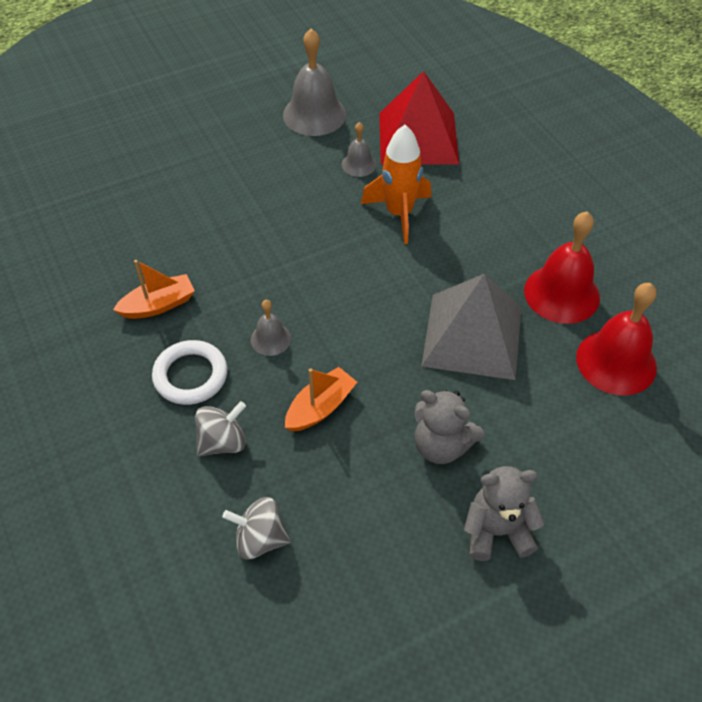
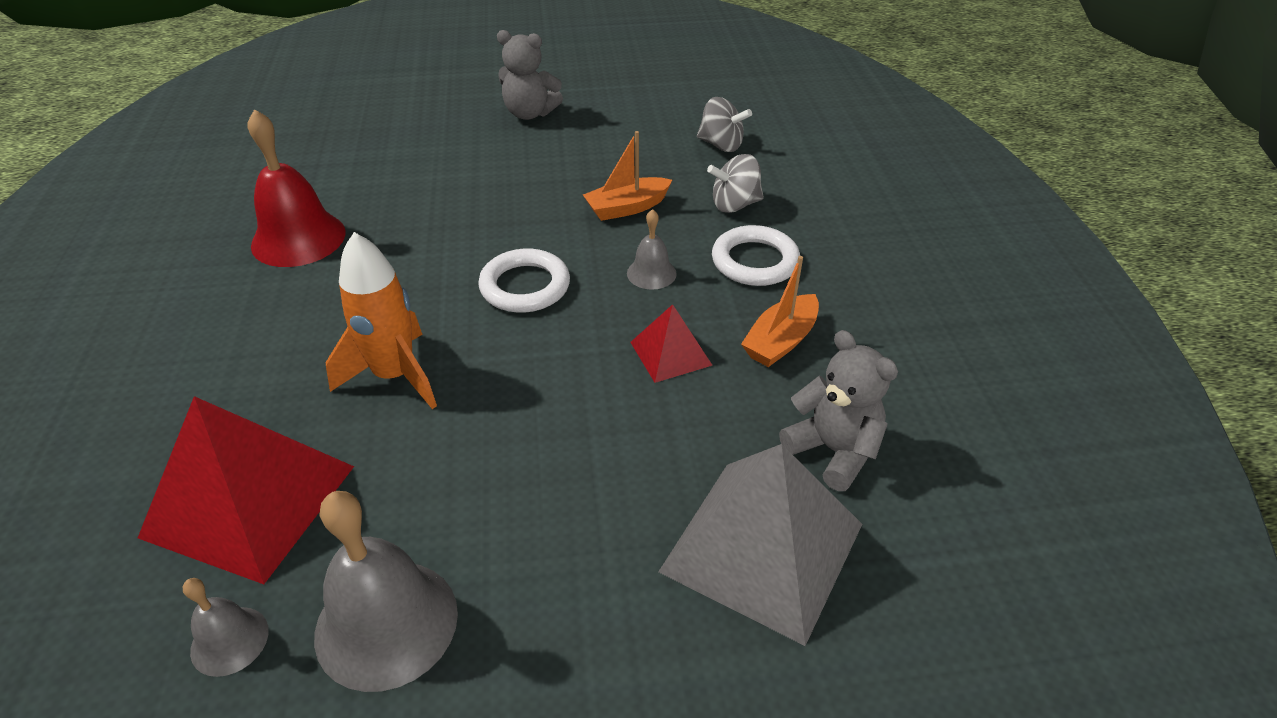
camera: 160 degrees left, 10 degrees down
orange boat [113,260,195,319] -> orange boat turned 45 degrees counterclockwise [741,256,819,367]
grey bell [342,122,376,177] -> grey bell moved to [183,578,269,677]
grey teddy bear [415,390,484,464] -> grey teddy bear moved to [779,330,898,491]
grey pyramid [421,274,521,380] -> grey pyramid moved to [658,444,862,646]
red bell [576,283,657,396] -> none
none -> white ring [478,249,570,313]
none -> red pyramid [630,304,712,383]

